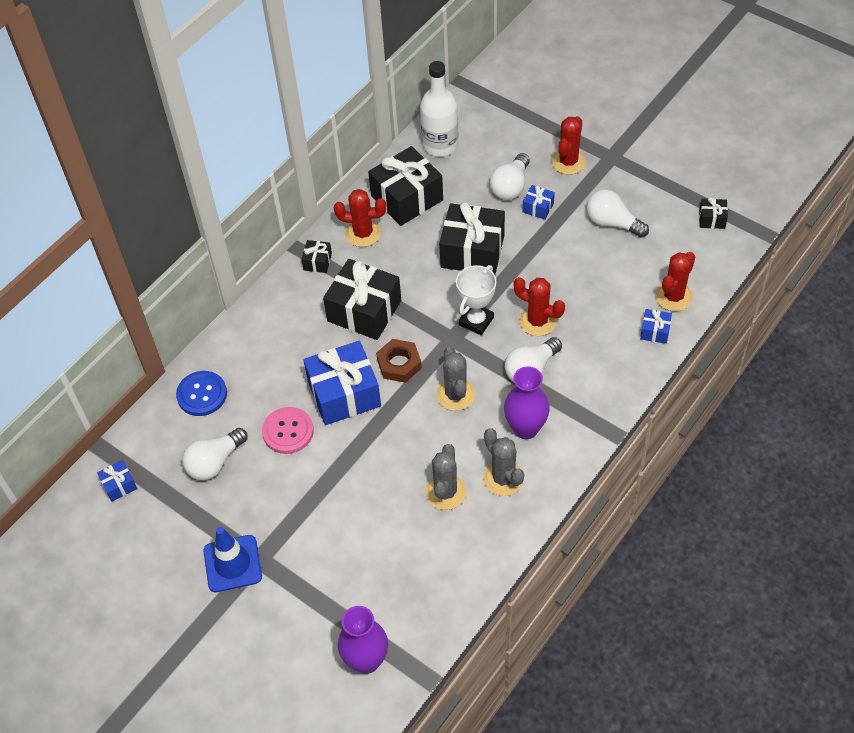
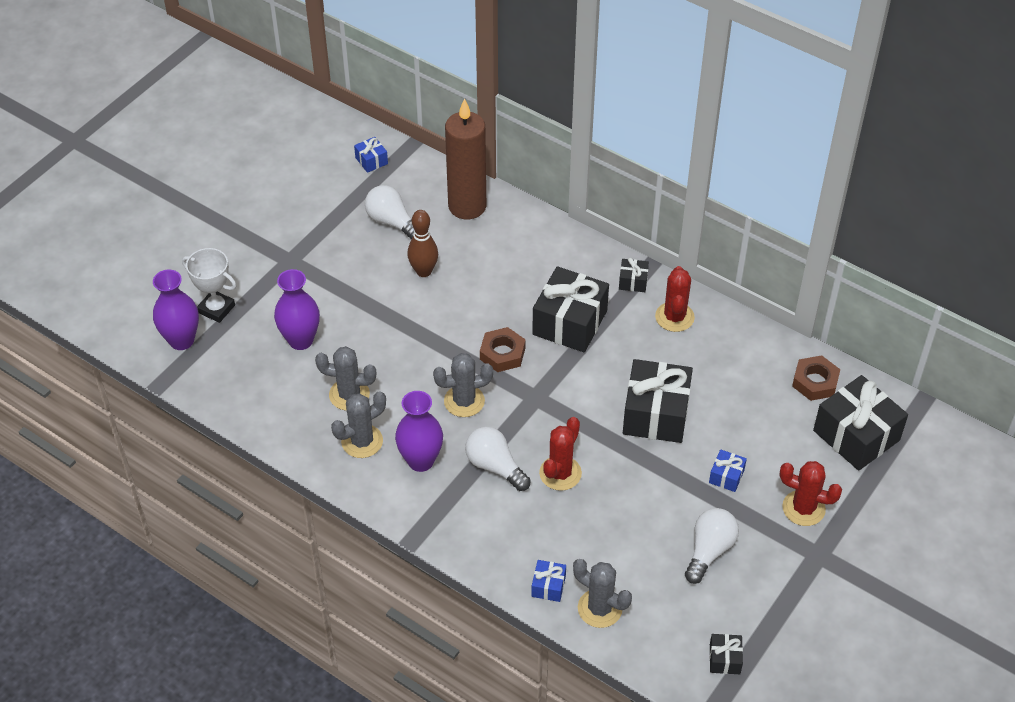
camera: 85 degrees right, 5 degrees down
blue button [176,371,227,416] -> brown candle [445,98,486,219]
blue traffic cone [203,527,262,592] -> none
pink button [262,407,314,454] -> brown bowling pin [407,210,438,277]
blue gift [303,341,381,425] -> none
black gift [368,146,443,226] -> black gift moved to [813,375,908,471]
white bottle [420,61,458,156] -> brown nut [792,355,840,401]
white trophy [456,265,496,335] -> white trophy moved to [182,248,237,323]
white light bulb [490,153,530,200] -> none
red cactus [655,252,695,311] -> grey cactus [573,559,632,628]
none -> purple vase [274,269,320,350]

